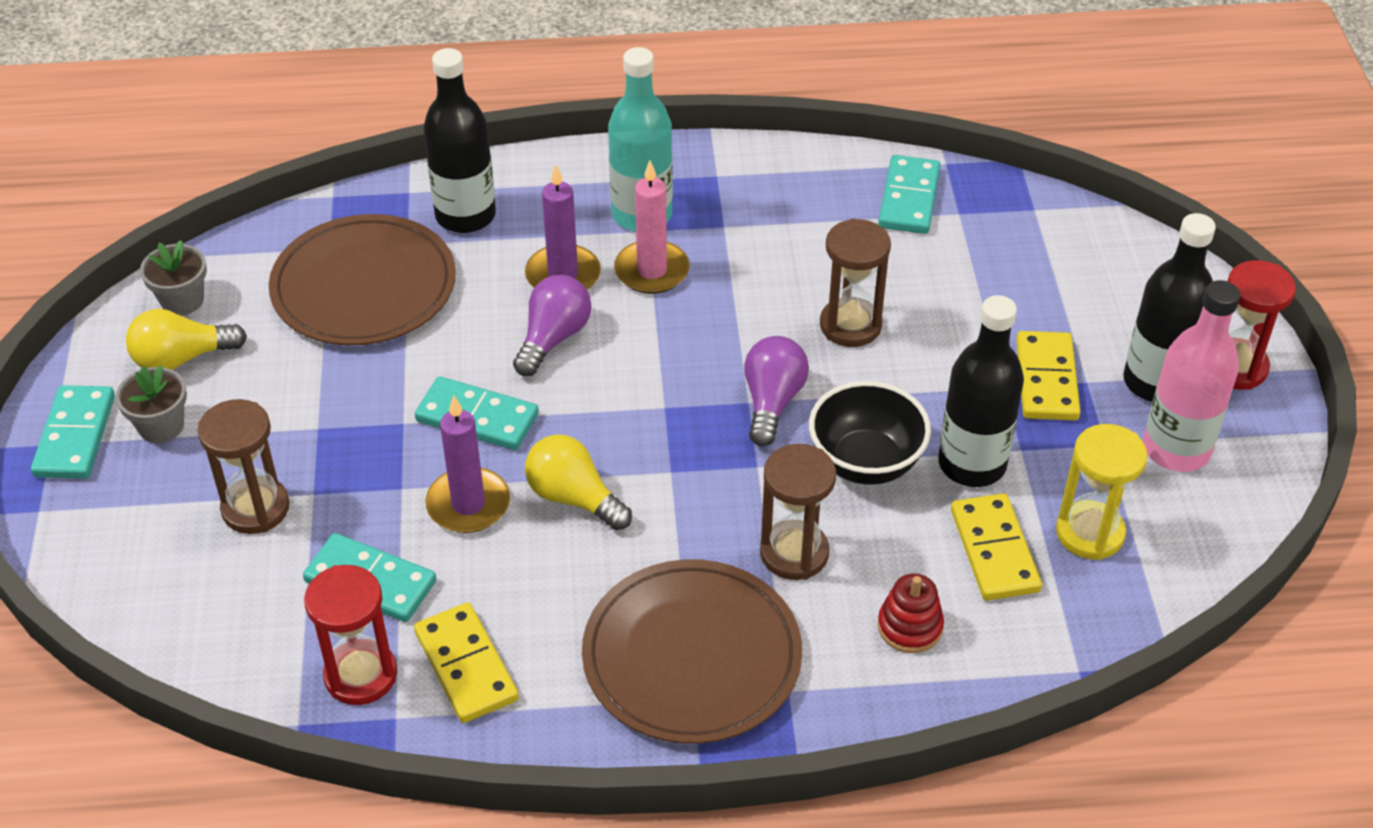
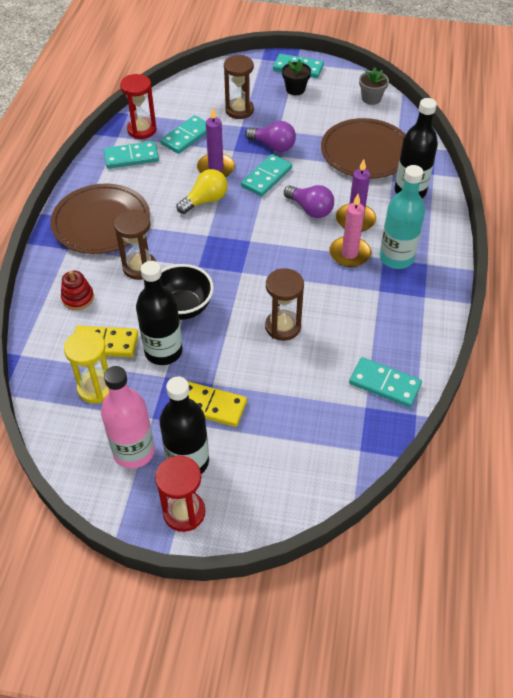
camera: 105 degrees right, 5 degrees up
grey flower pot [116,365,187,443] -> black flower pot [282,59,311,95]
yellow light bulb [126,309,247,370] -> none
yellow domino [414,602,519,723] -> turquoise domino [104,141,159,169]
purple light bulb [744,336,809,447] -> purple light bulb moved to [245,121,296,152]

